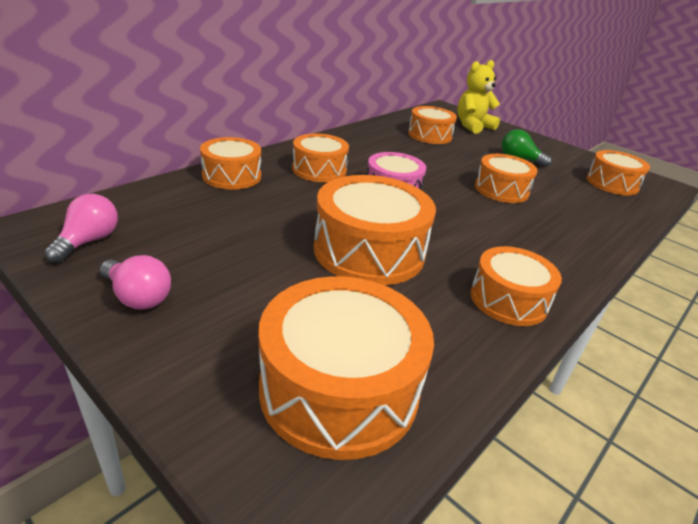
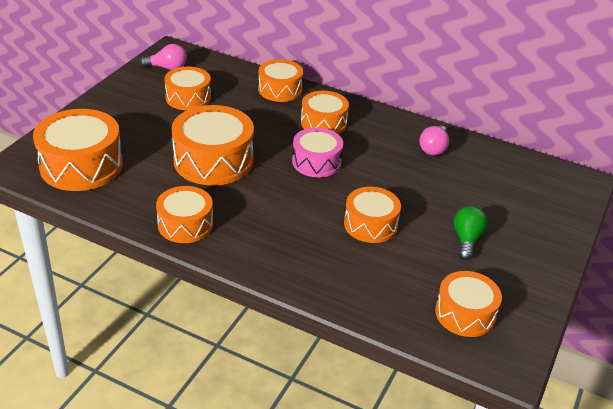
camera: 75 degrees right, 5 degrees up
pink light bulb [100,255,171,310] -> pink light bulb moved to [419,125,449,155]
orange drum [408,106,457,144] -> orange drum moved to [164,66,211,110]
yellow teddy bear [457,60,500,134] -> none

